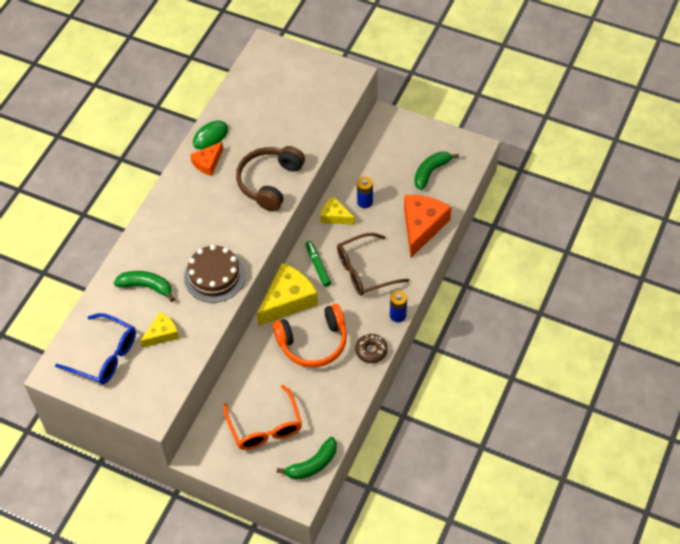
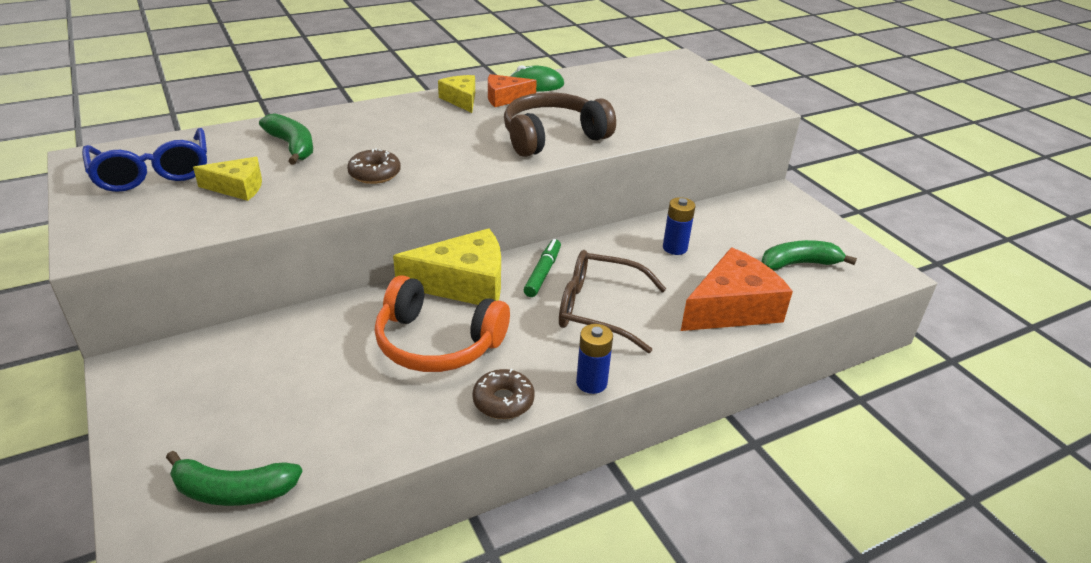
camera: 35 degrees right, 20 degrees down
brown cake [184,245,246,303] -> brown donut [347,148,401,184]
orange glasses [224,385,302,450] -> none
yellow cheese [320,196,355,225] -> yellow cheese moved to [438,75,475,113]

